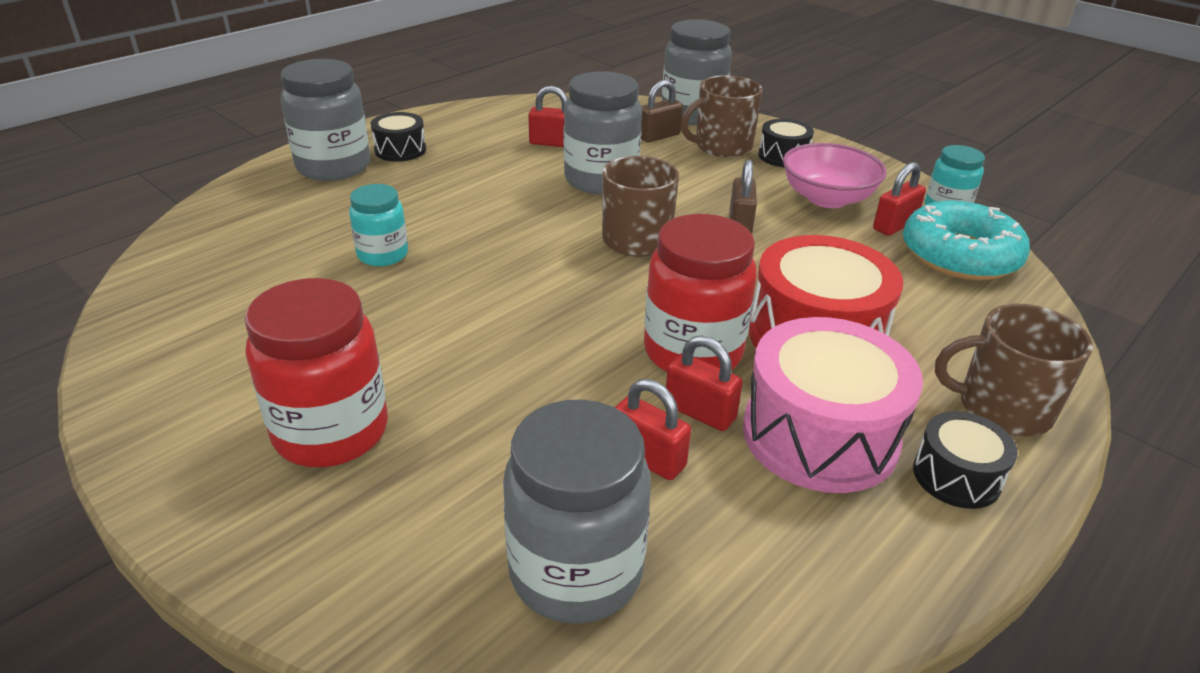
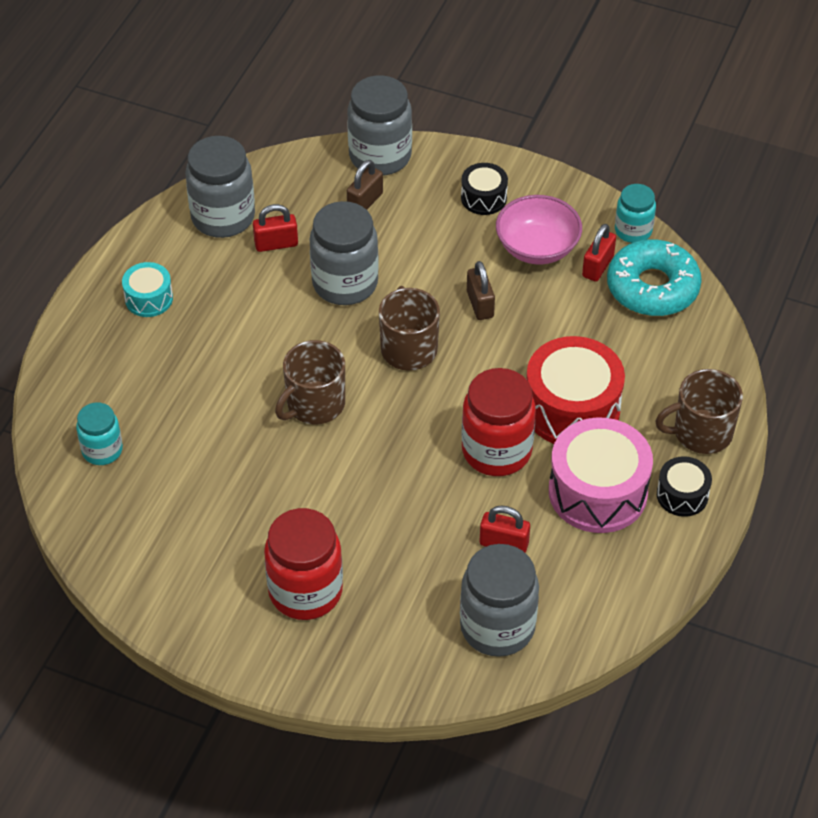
camera: 20 degrees left, 15 degrees up
grey jar [281,59,370,181] -> grey jar moved to [185,136,255,238]
turquoise jar [349,184,408,266] -> turquoise jar moved to [76,403,123,465]
black drum [371,112,426,162] -> turquoise drum [122,262,173,317]
red padlock [666,335,743,431] -> none
brown mug [681,75,763,157] -> brown mug moved to [275,340,345,424]

